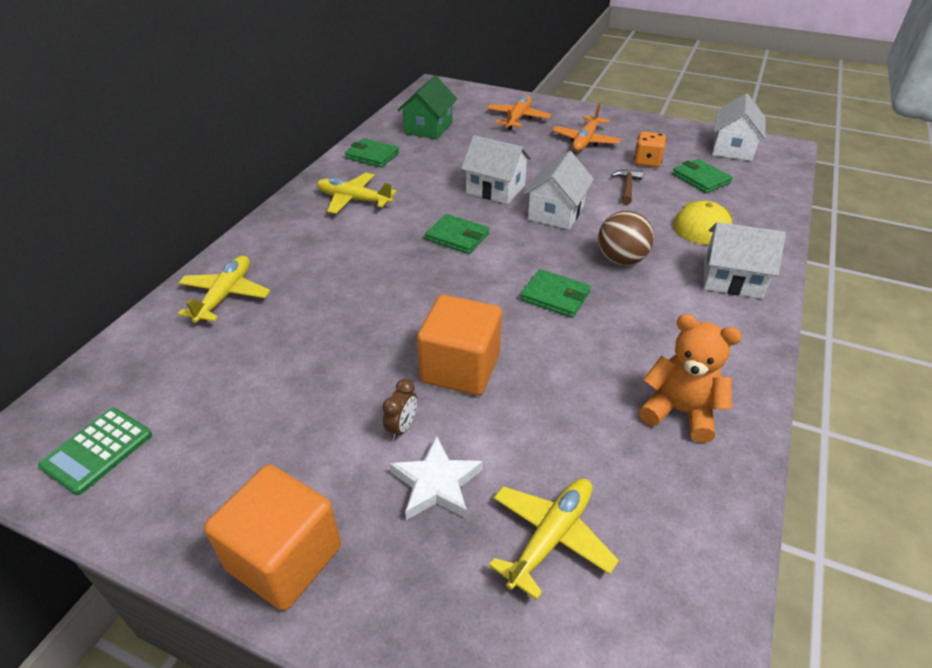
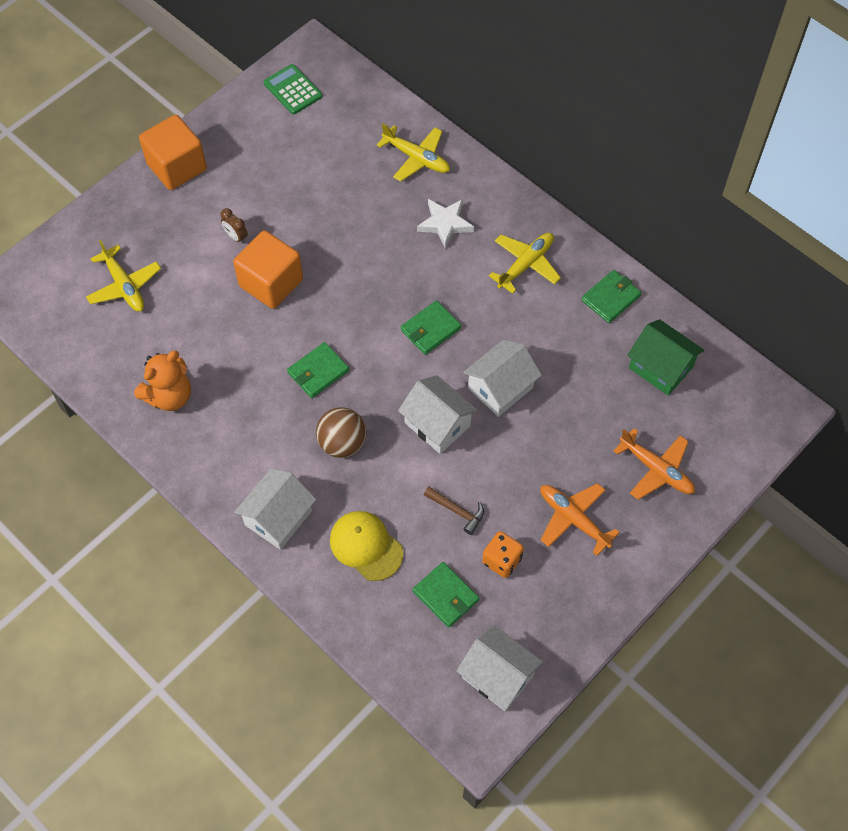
camera: 110 degrees right, 20 degrees up
white star [390,435,483,520] -> white star moved to [417,199,474,249]
green wallet [672,159,733,193] -> green wallet turned 60 degrees clockwise [413,562,479,627]

